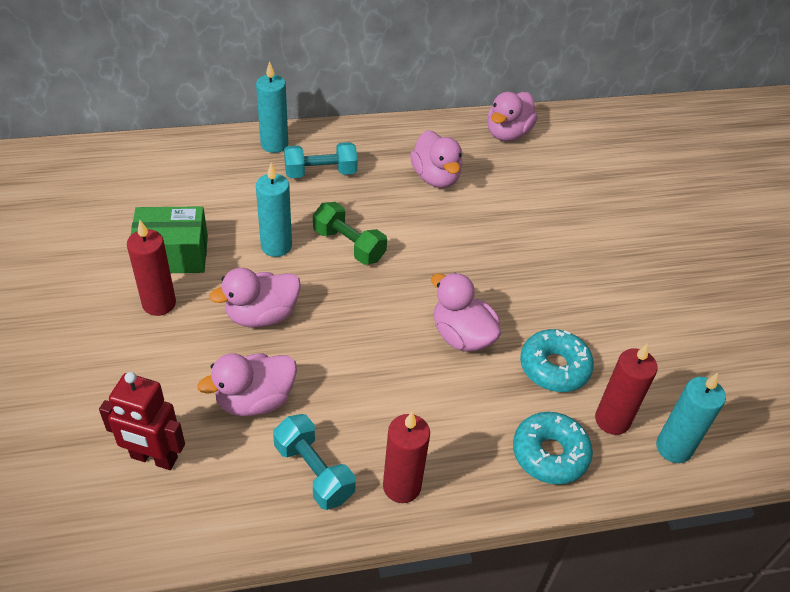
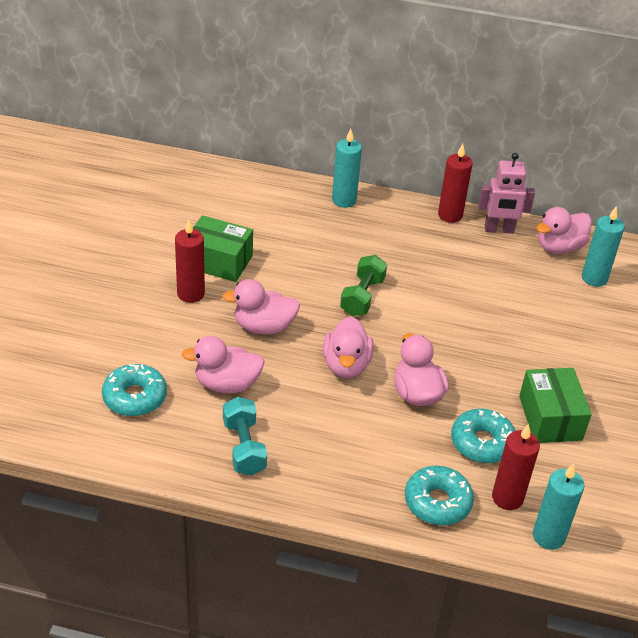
camera: 25 degrees right, 5 degrees down
red robot [99,372,185,470] -> turquoise donut [102,364,167,416]
turquoise candle [256,163,292,257] -> turquoise candle moved to [582,206,624,287]
turquoise dumbbell [284,142,358,178] -> none
green dumbbell [313,202,387,265] -> green dumbbell turned 45 degrees clockwise [340,255,387,316]
red candle [383,412,430,503] -> red candle moved to [438,144,473,223]
pink duck [410,130,463,188] -> pink duck moved to [323,316,374,378]
none -> pink robot [478,153,535,234]
none -> green box [519,368,592,443]

